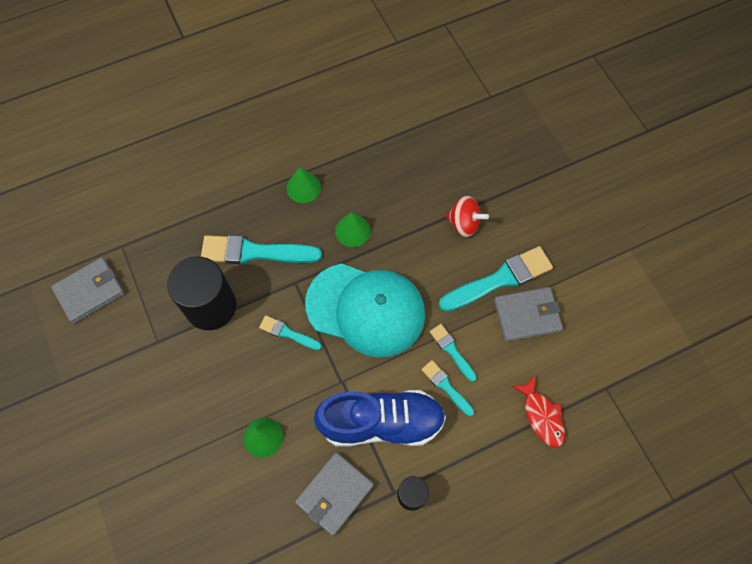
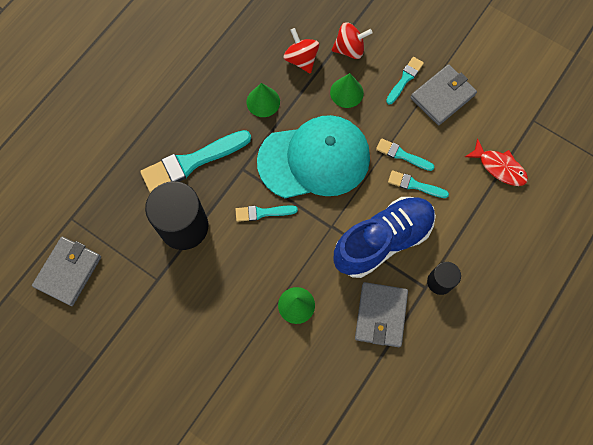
camera: 30 degrees left, 5 degrees up
green cone [286,167,321,203] -> green cone moved to [330,73,364,108]
turquoise brush [439,246,553,312] -> turquoise brush [386,57,424,104], size x0.53
none -> red spinning top [284,28,319,74]

